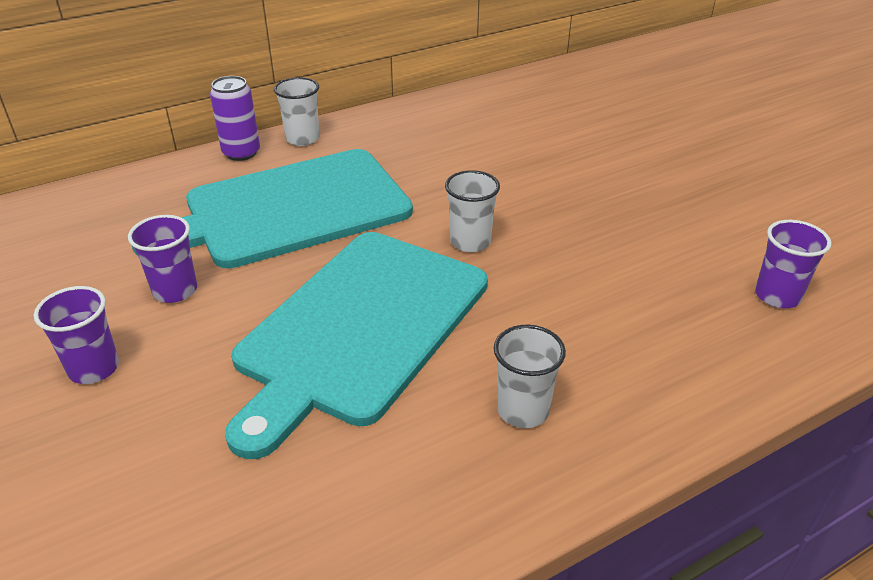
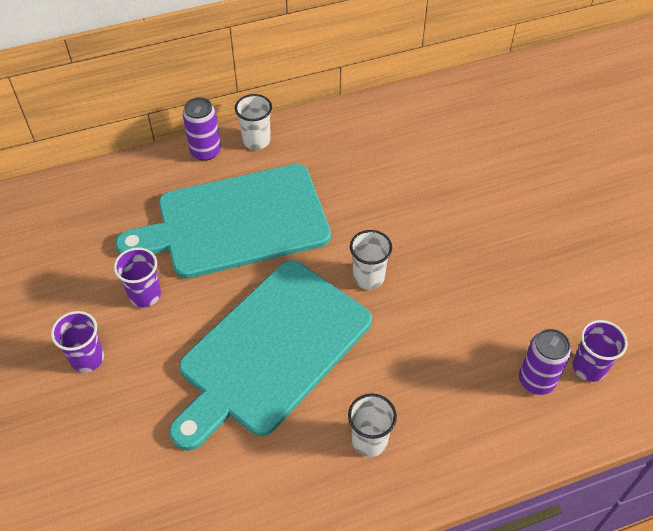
camera: 10 degrees right, 15 degrees up
none -> purple can [519,329,571,395]

